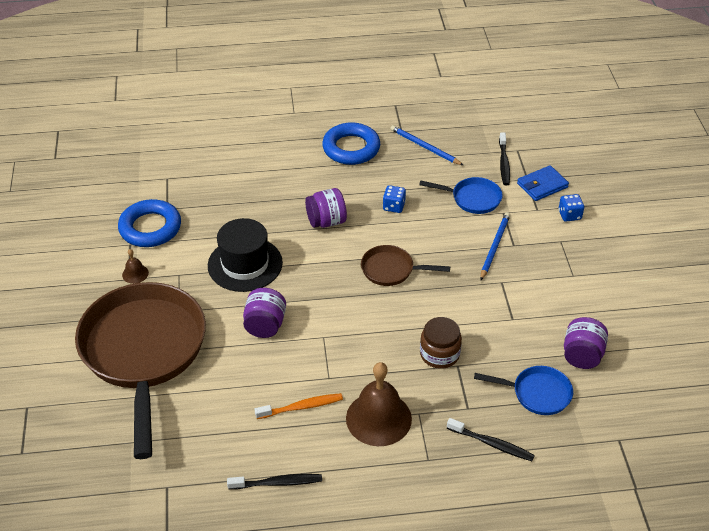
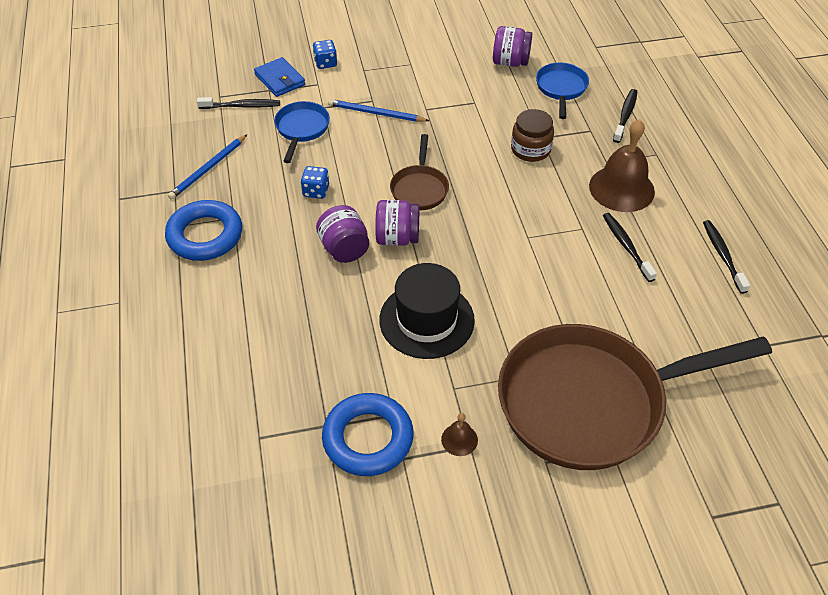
camera: 95 degrees left, 5 degrees up
purple jar [243,288,286,338] -> purple jar moved to [375,200,419,246]
orange toothbrush [255,393,343,419] -> black toothbrush [603,213,657,282]

